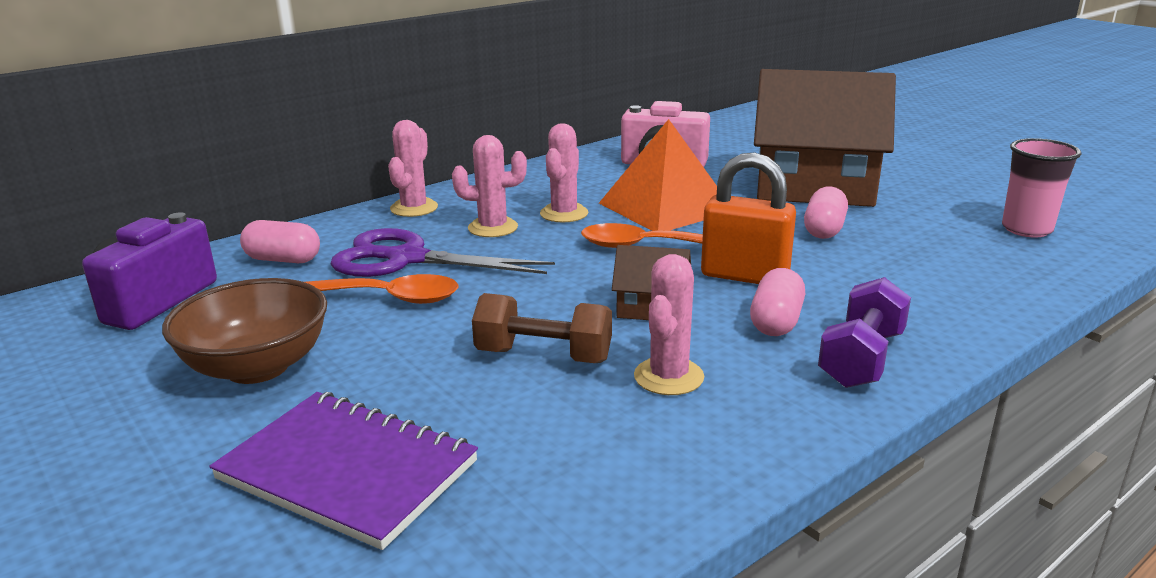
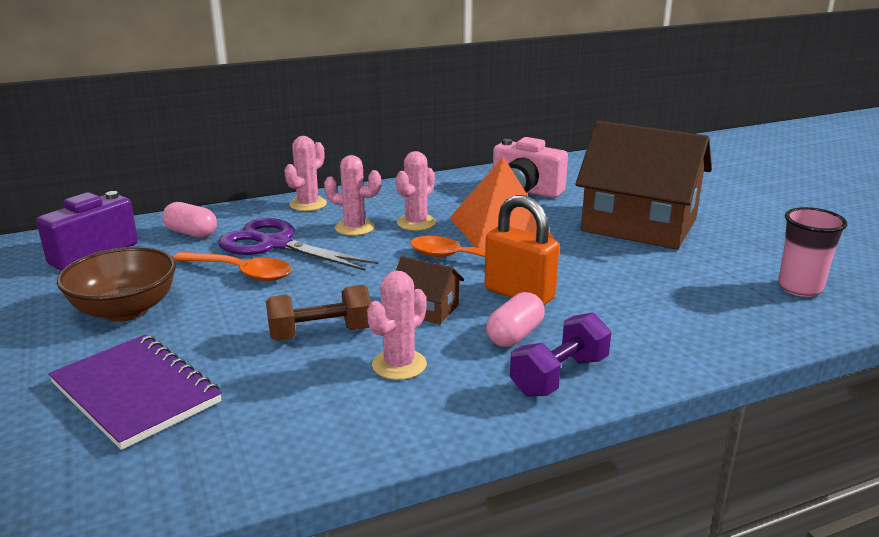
camera: 15 degrees right, 0 degrees up
brown dumbbell [472,293,612,363] -> brown dumbbell turned 45 degrees counterclockwise [266,285,371,341]
pink capsule [804,186,848,239] -> none

